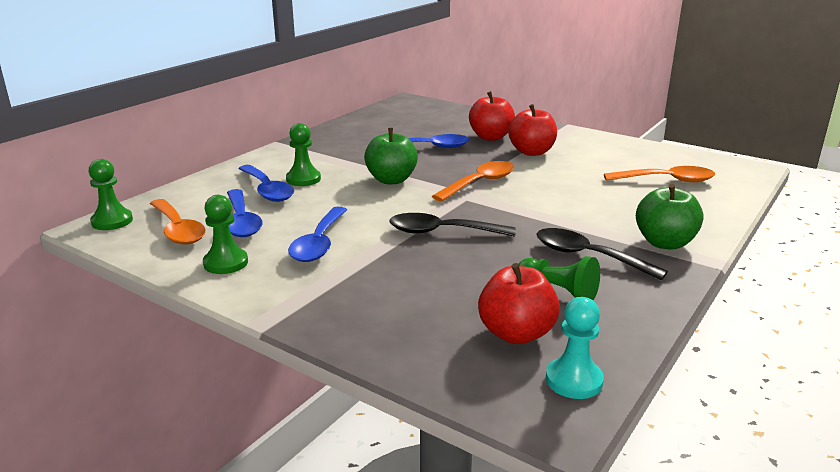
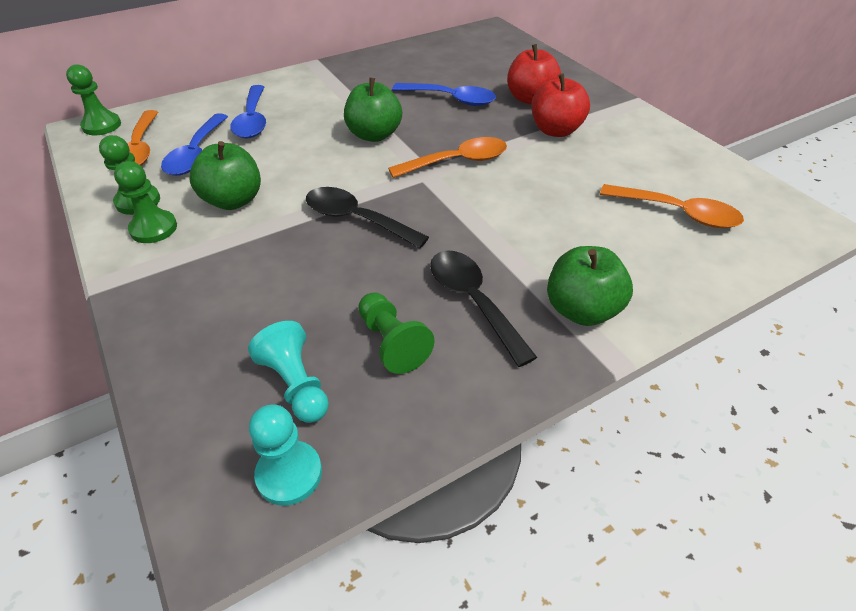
camera: 25 degrees right, 20 degrees up
green pawn [286,123,321,186] -> green pawn moved to [114,161,177,243]
blue spoon [288,207,347,262] -> green apple [190,141,261,210]
red apple [478,263,560,344] -> turquoise pawn [248,321,329,423]

